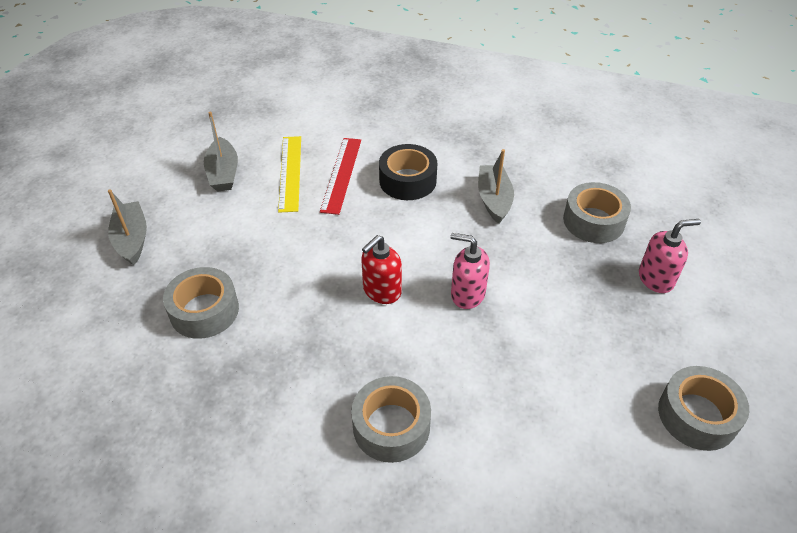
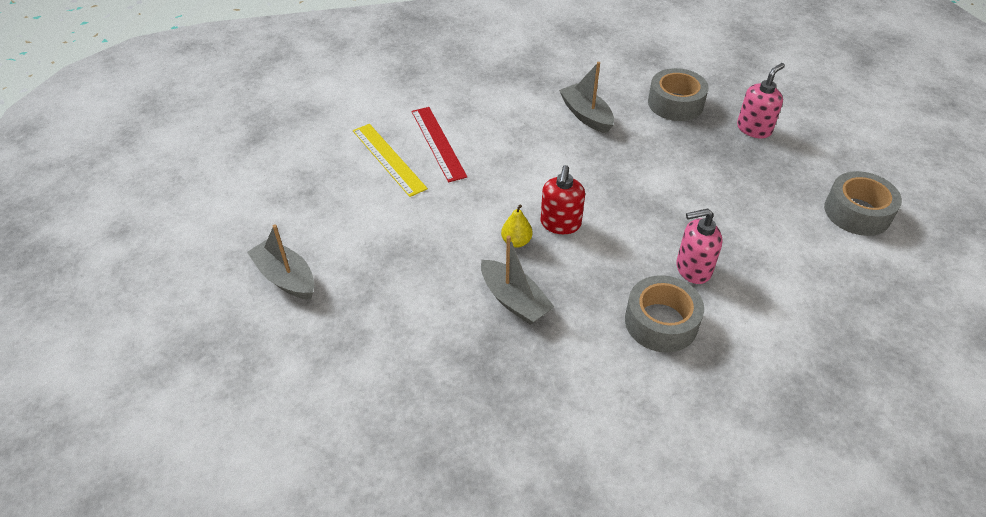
camera: 30 degrees left, 0 degrees up
grey tape [163,267,239,339] -> none
grey boat [204,111,238,192] -> grey boat moved to [481,236,554,325]
black tape [379,144,438,200] -> none
pink soap dispenser [450,233,490,309] -> pink soap dispenser moved to [676,209,723,284]
none -> yellow pear [501,205,533,248]

